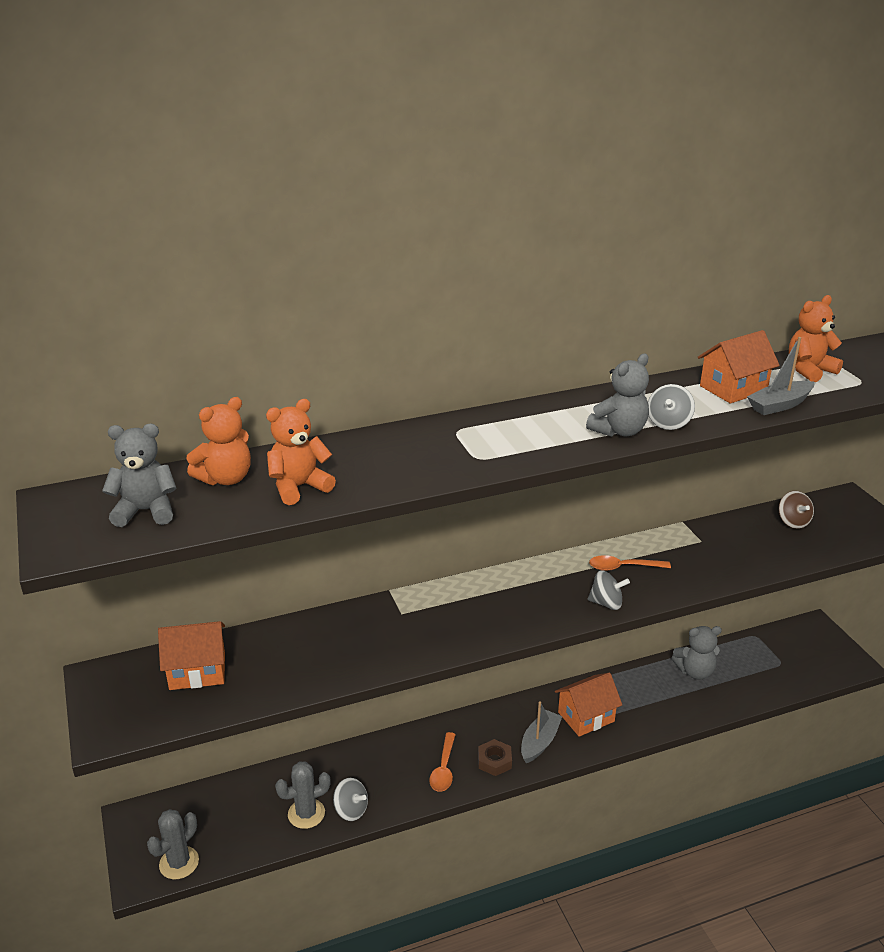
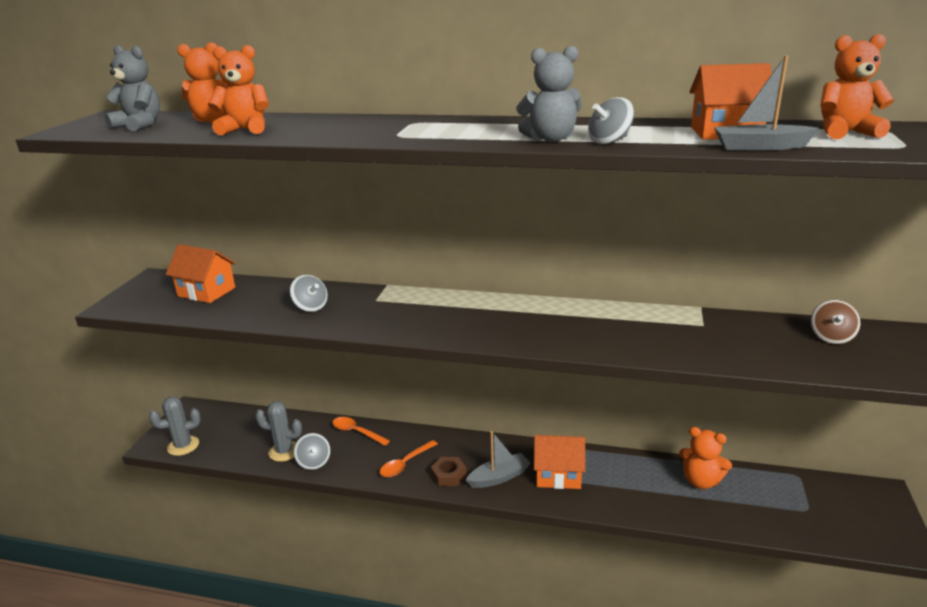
camera: 35 degrees right, 5 degrees down
grey spinning top [588,570,630,610] -> grey spinning top moved to [290,275,328,312]
orange spoon [589,555,671,571] -> orange spoon moved to [332,417,390,446]
grey teddy bear [671,626,722,680] -> orange teddy bear [679,427,732,489]

